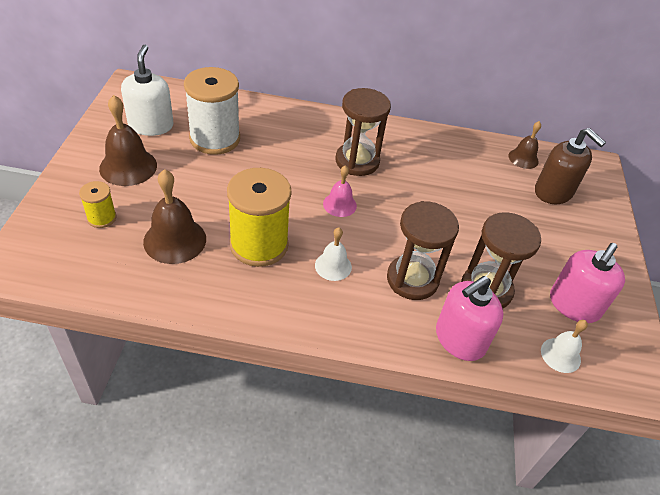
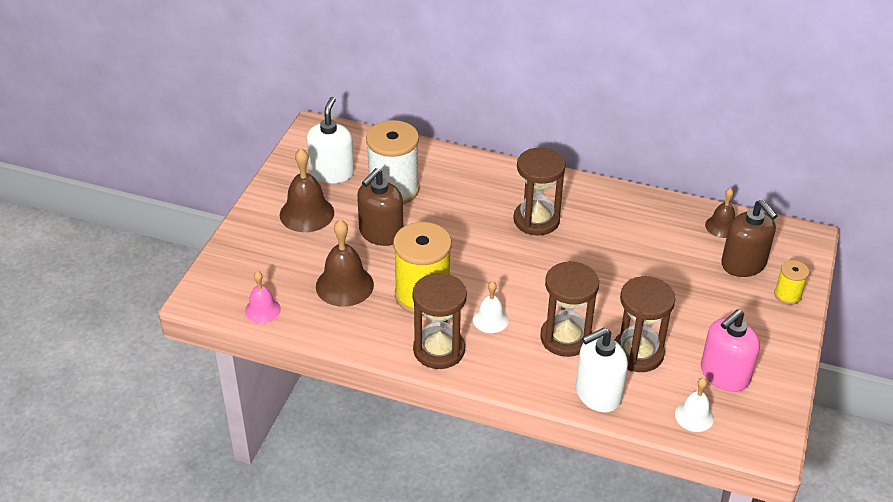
camera: 15 degrees right, 5 degrees down
yellow spool [79,181,117,228] -> yellow spool moved to [774,260,809,305]
pink bell [323,165,357,217] -> pink bell moved to [245,271,281,323]
pink soap dispenser [436,276,503,361] -> white soap dispenser [576,328,628,413]
none -> brown soap dispenser [357,168,403,246]
none -> brown hourglass [412,273,467,369]

